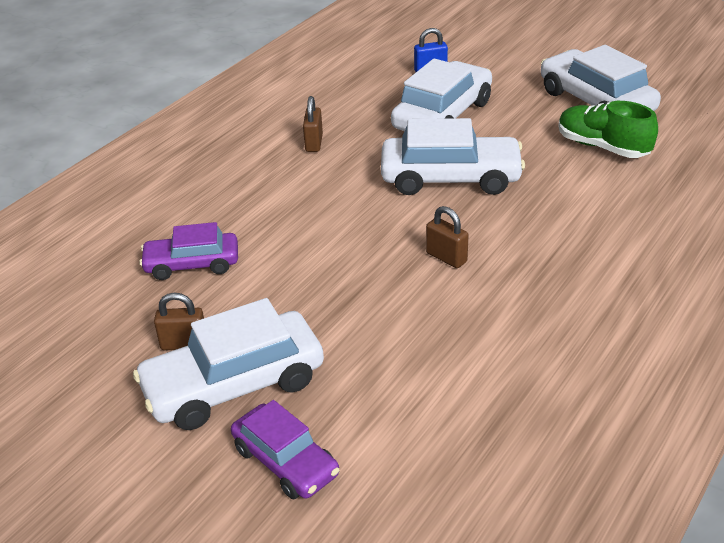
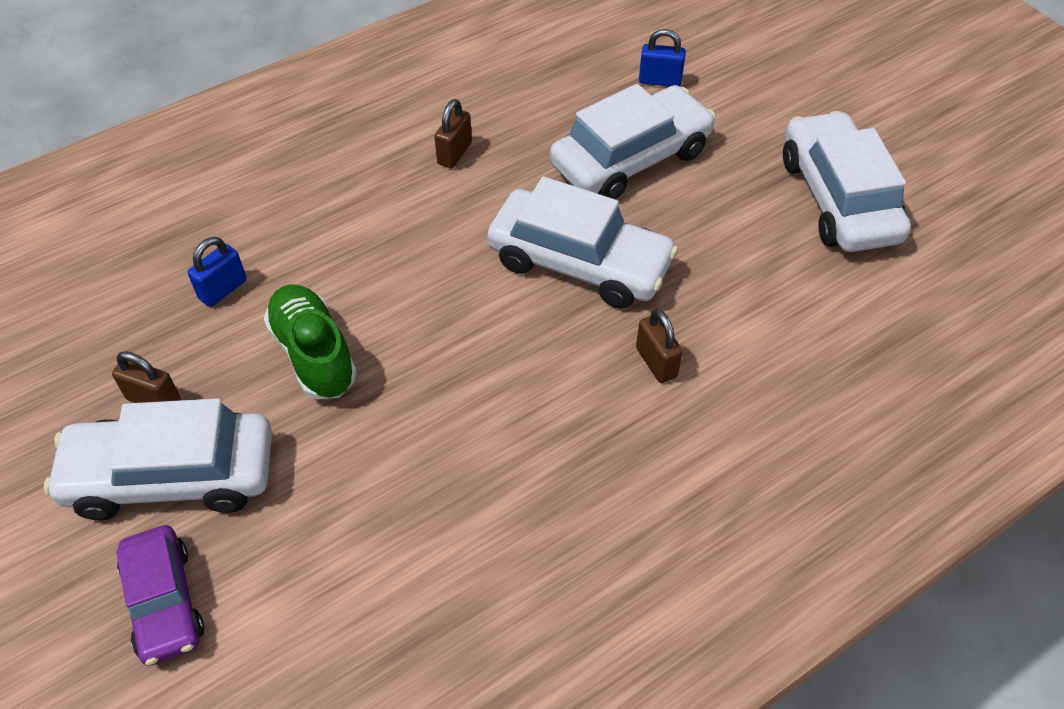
camera: 20 degrees right, 15 degrees up
purple car [139,222,238,280] -> blue padlock [188,237,247,307]
brown padlock [426,206,469,268] -> brown padlock moved to [636,309,683,383]
green shoe [558,101,658,158] -> green shoe moved to [264,284,357,399]

